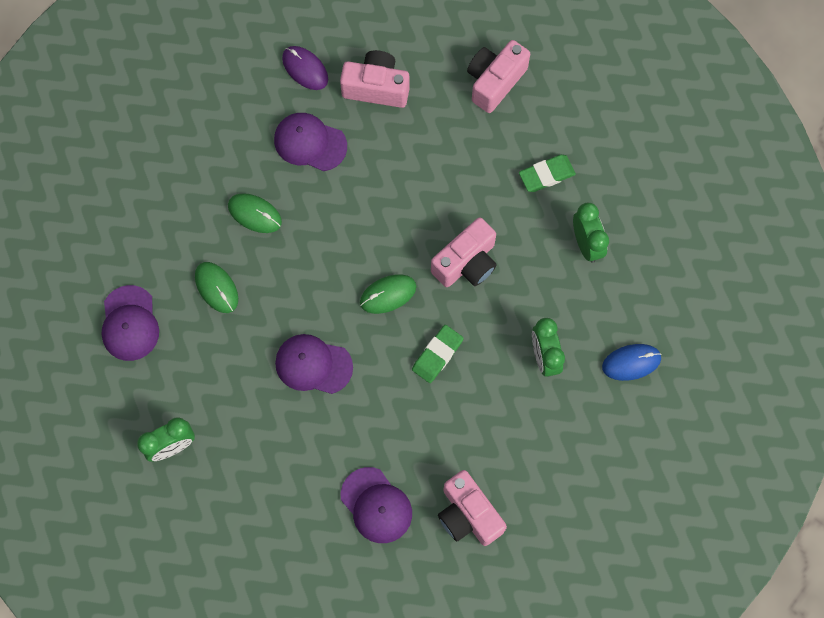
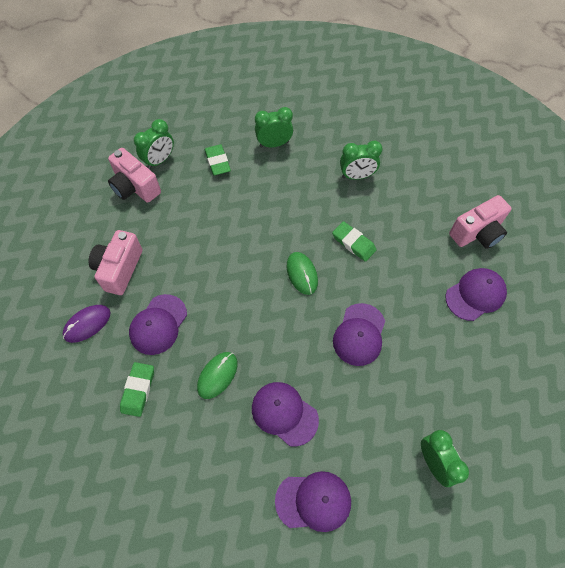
camera: 85 degrees left, 10 degrees down
green mouse [195,262,238,313] -> purple cap [252,382,319,447]
pink camera [431,218,496,287] -> none
blue mouse [602,344,662,381] -> none
none -> green eraser [120,362,154,417]
none -> green clock [134,119,174,169]

